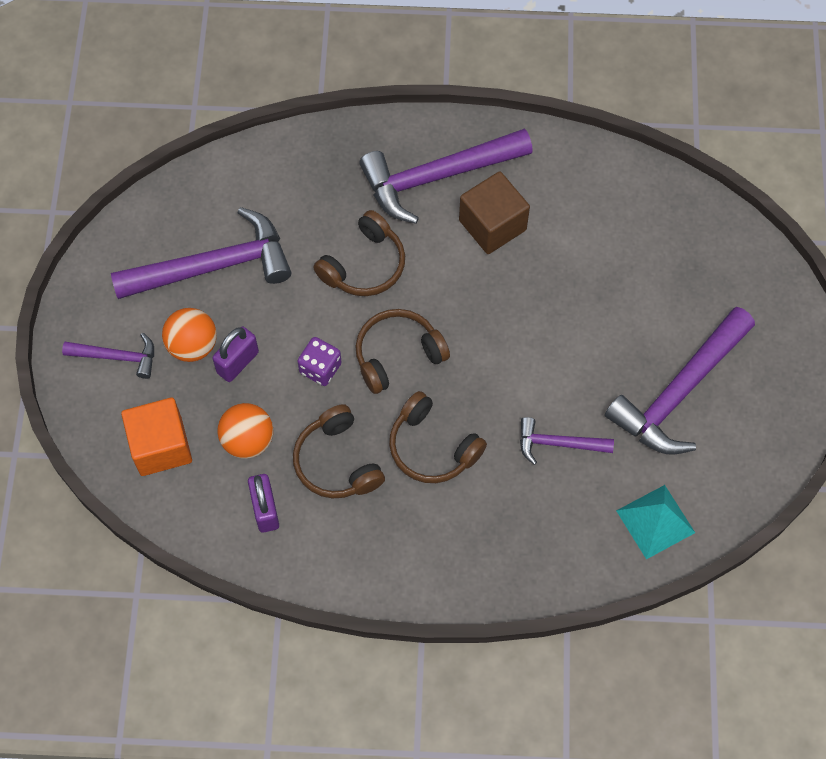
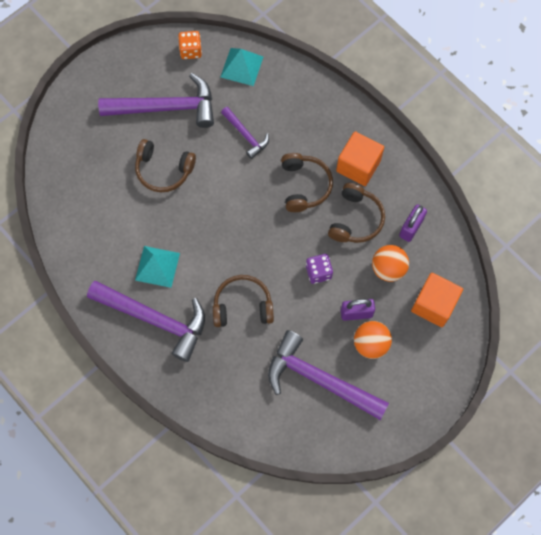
camera: 135 degrees left, 5 degrees up
purple hammer [62,333,154,379] -> none
brown headphones [355,309,450,394] -> brown headphones moved to [135,139,196,192]
brown cube [459,171,530,254] -> turquoise pyramid [135,246,180,288]
none -> orange dice [178,31,202,59]
none -> orange cube [336,131,384,186]

